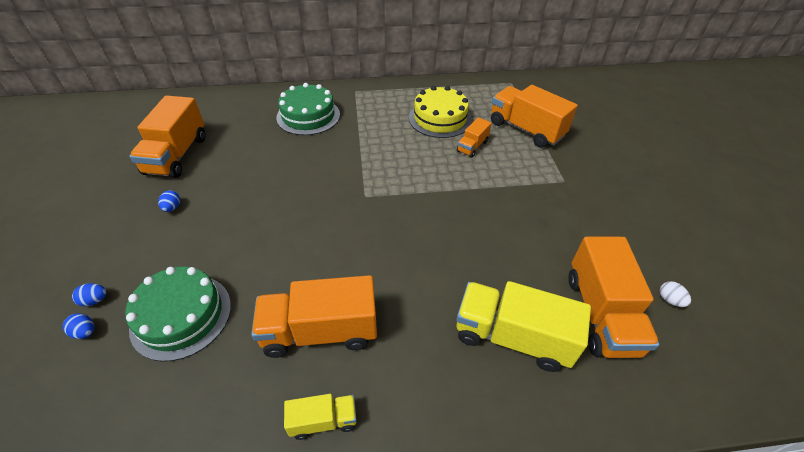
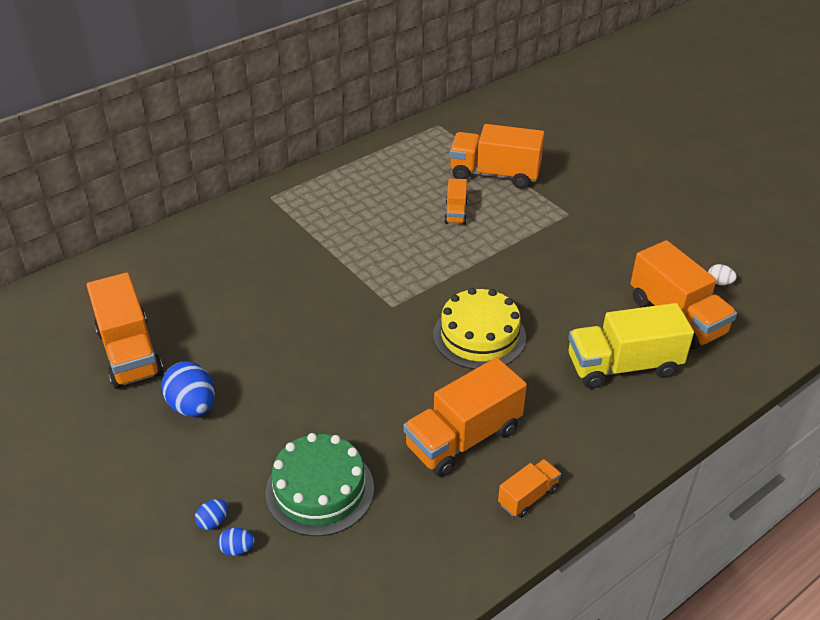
camera: 30 degrees left, 5 degrees down
blue egg [158,190,180,212] -> blue egg [161,362,215,417], size x2.06
green cake [276,83,340,135] -> none
yellow truck [284,394,357,440] -> orange truck [498,459,561,518]
yellow cake [409,86,472,138] -> yellow cake moved to [433,288,526,369]

